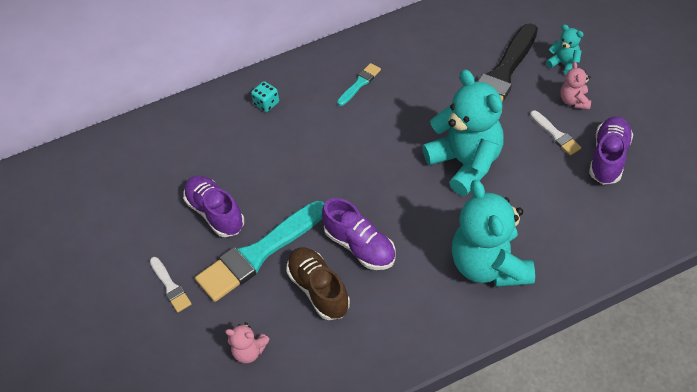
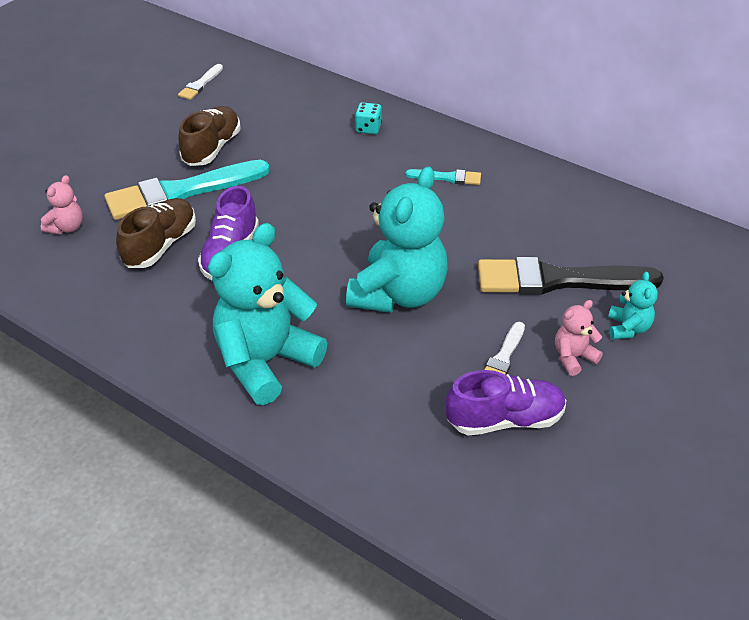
camera: 55 degrees right, 10 degrees down
white brush [150,257,192,312] -> white brush moved to [178,64,223,100]
purple shoe [183,176,244,237] -> brown shoe [178,106,241,166]
turquoise brush [195,201,324,302] -> turquoise brush turned 45 degrees counterclockwise [105,160,270,220]
pink teddy bear [225,322,270,363] -> pink teddy bear turned 135 degrees counterclockwise [41,175,83,235]

